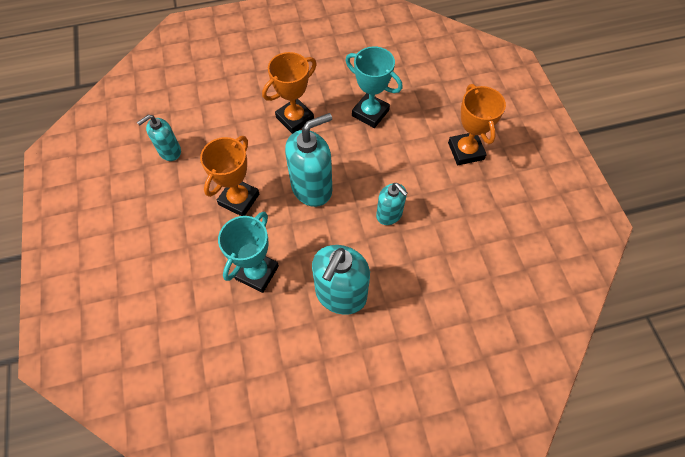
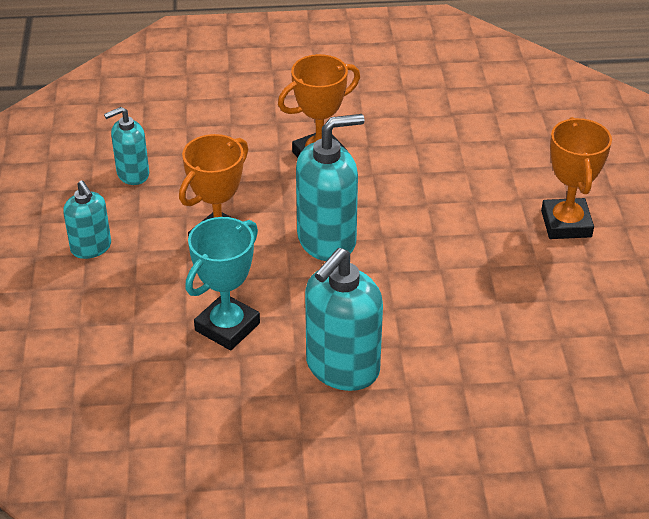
camera: 10 degrees right, 20 degrees down
turquoise trophy [345,46,403,128] -> none
turquoise soap dispenser [376,183,408,225] -> turquoise soap dispenser moved to [63,180,111,259]

